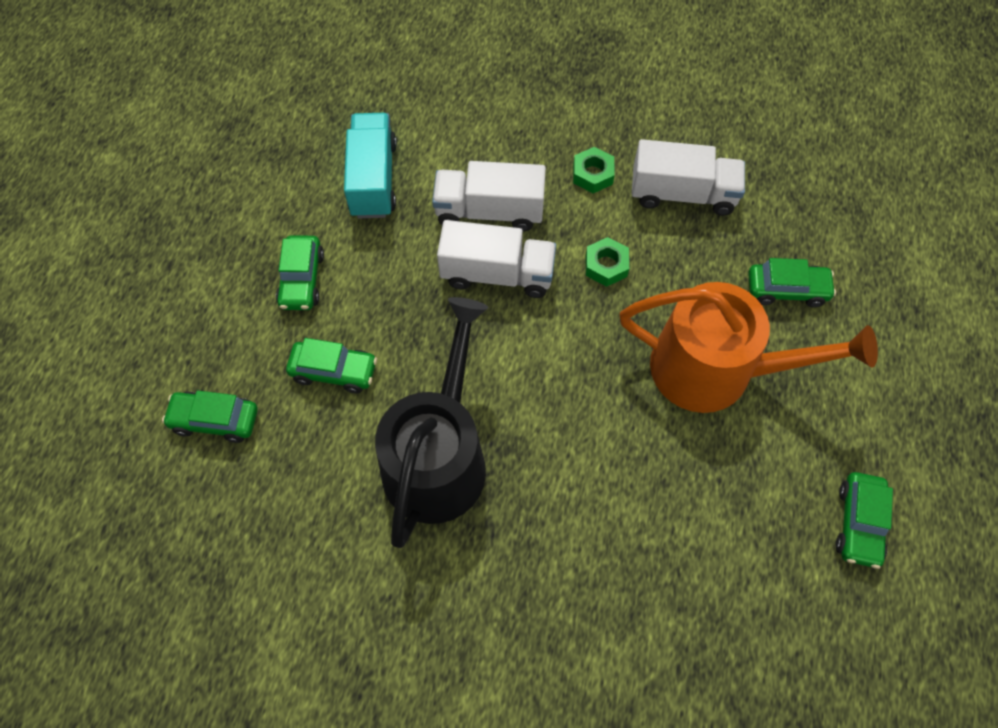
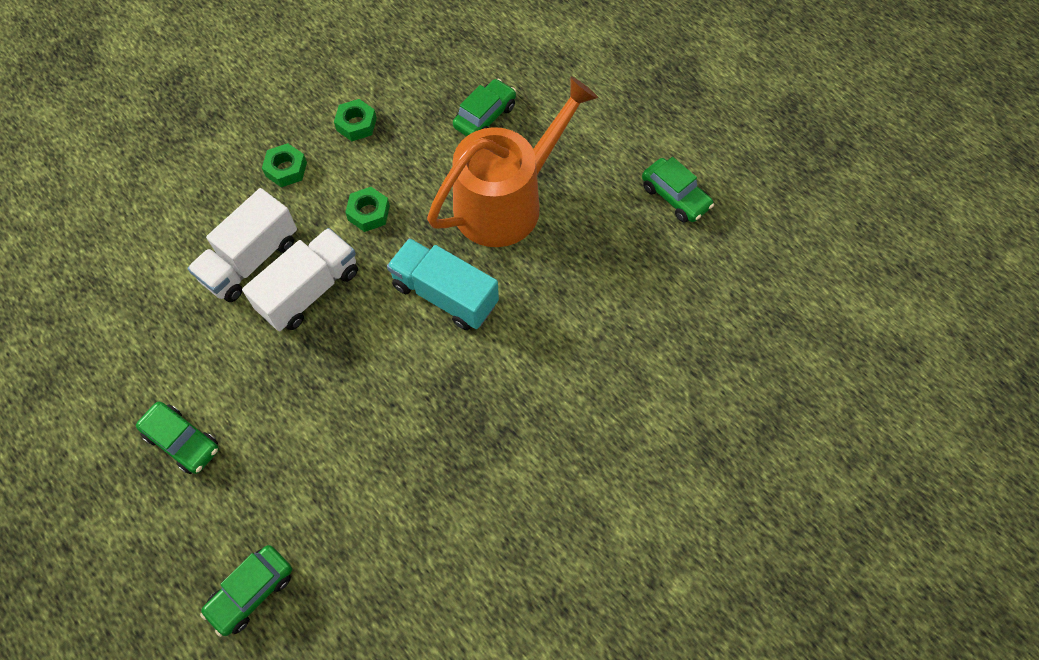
camera: 55 degrees left, 0 degrees up
green car [286,338,377,393] -> none
turquoise truck [344,113,397,218] -> turquoise truck moved to [387,238,499,330]
black watering can [375,297,488,548] -> none
white truck [632,139,745,216] -> green nut [334,99,377,141]

